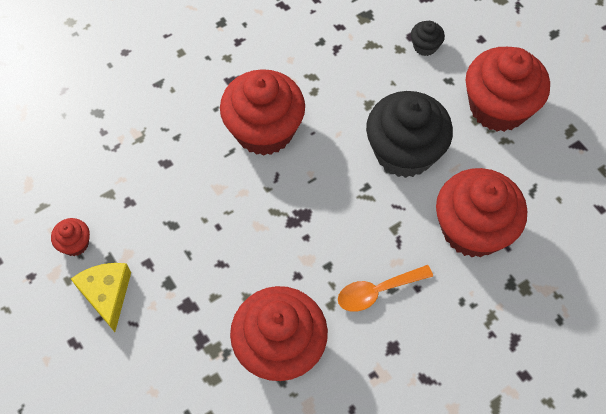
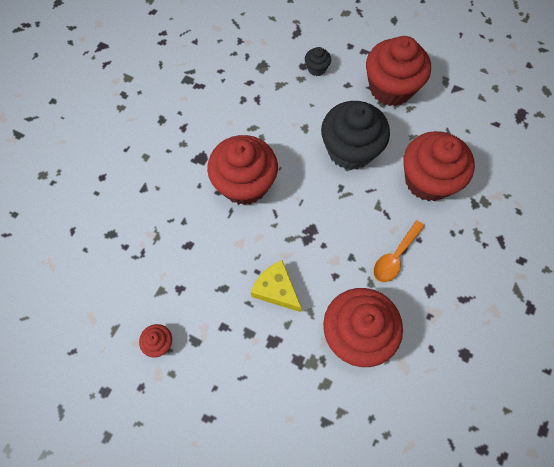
camera: 30 degrees left, 5 degrees up
yellow cheese [71,263,131,332] -> yellow cheese moved to [251,260,302,312]

